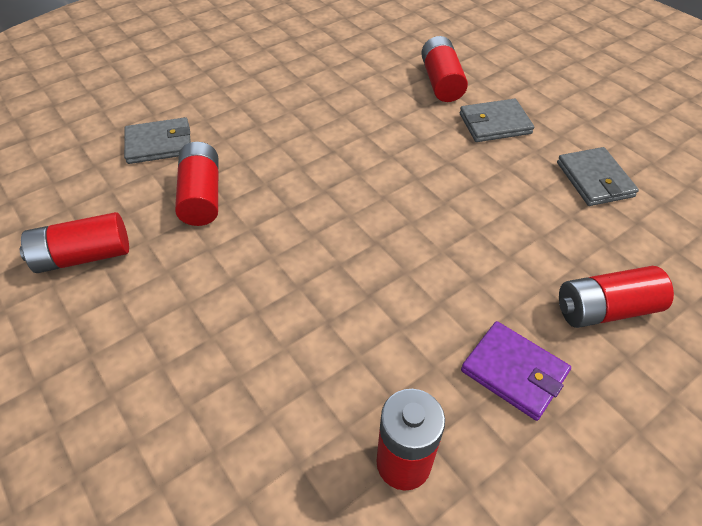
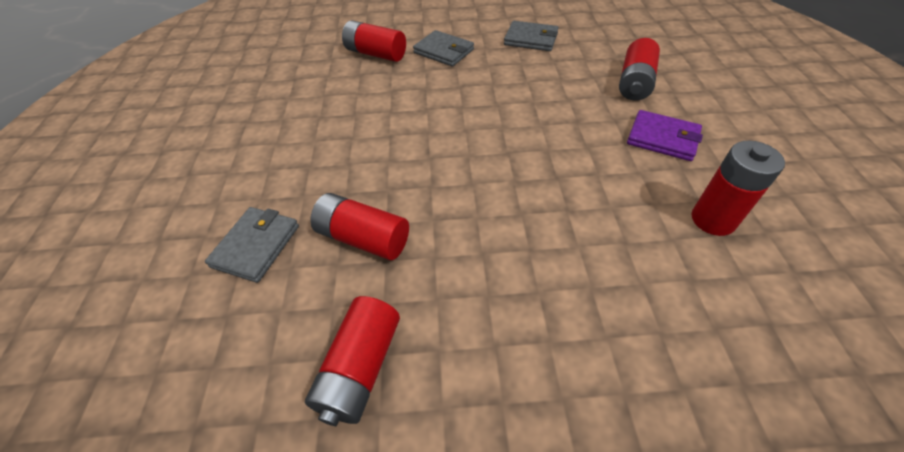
camera: 55 degrees left, 0 degrees up
grey wallet [460,99,534,142] -> grey wallet turned 75 degrees counterclockwise [413,30,474,67]
purple wallet [461,321,571,421] -> purple wallet turned 45 degrees clockwise [627,110,703,161]

